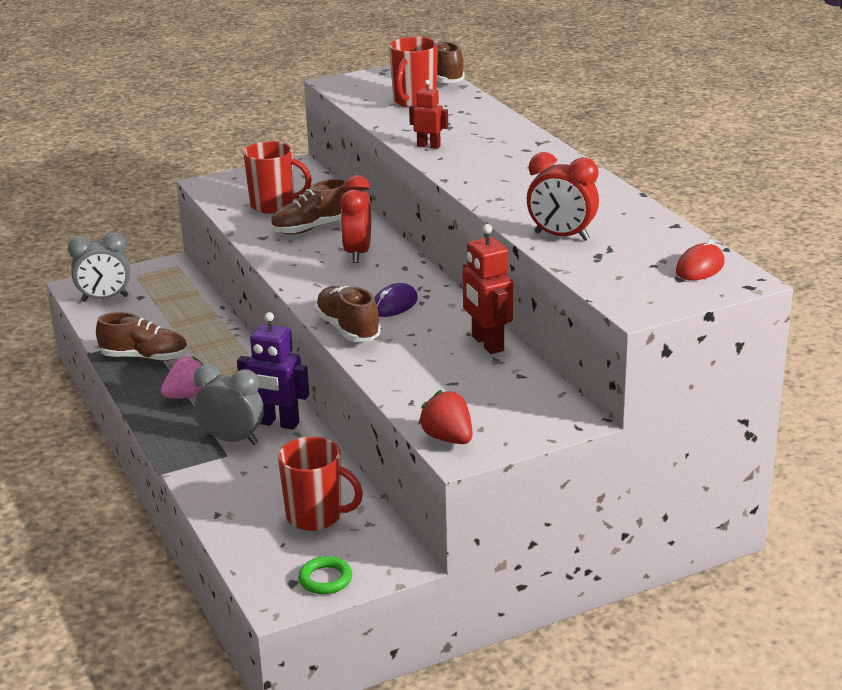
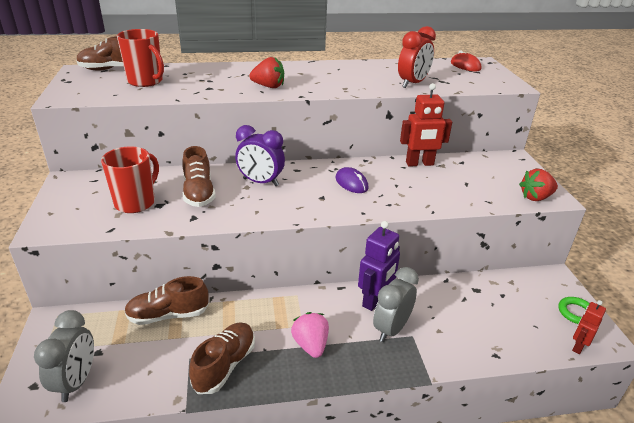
camera: 75 degrees left, 5 degrees up
red mug [278,437,363,531] -> none
brown shoe [314,286,381,342] -> brown shoe moved to [124,276,209,325]
red clock [340,175,371,263] -> purple clock [235,125,285,186]
red robot [409,80,448,149] -> red robot moved to [572,300,606,354]
none -> red strawberry [249,57,284,88]

